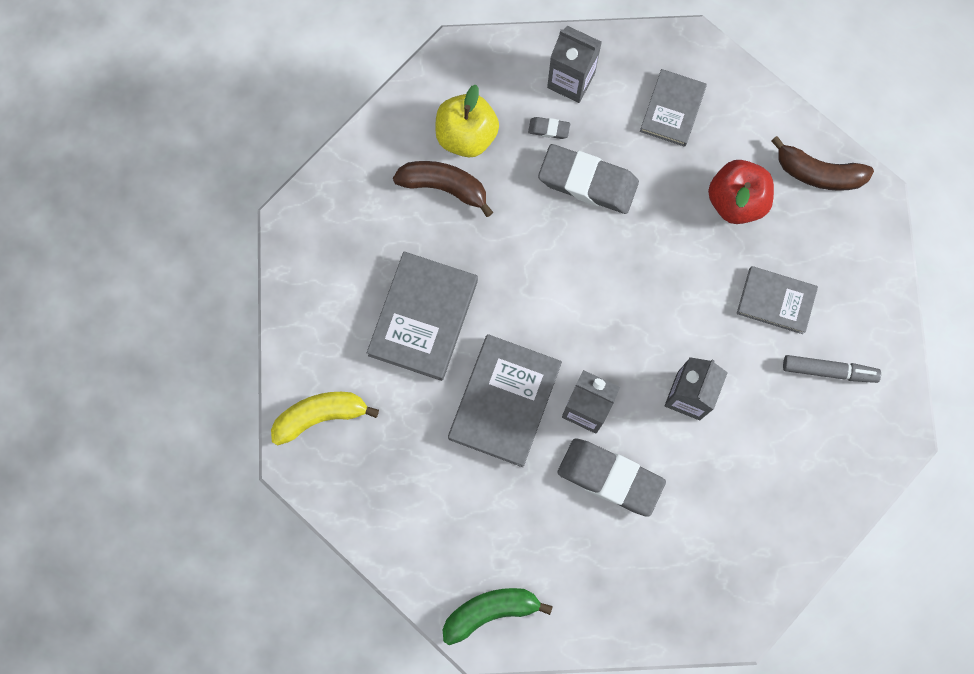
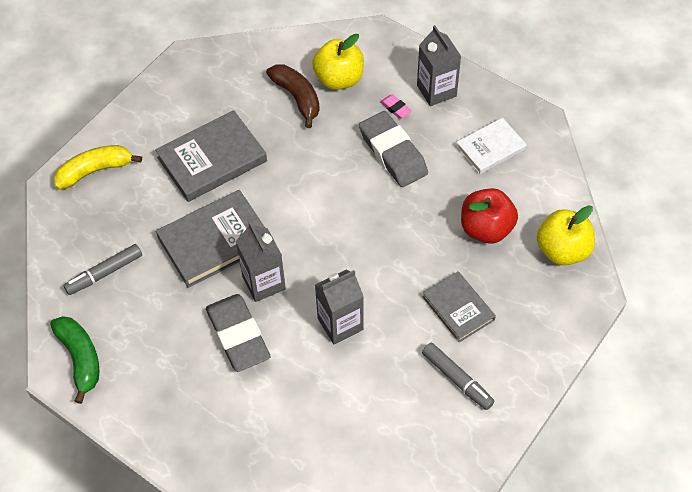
camera: 40 degrees right, 20 degrees down
yellow banana [271,392,379,445] -> yellow banana turned 45 degrees counterclockwise [54,145,142,190]
green banana [443,588,553,645] -> green banana turned 45 degrees clockwise [50,316,99,404]
grey eraser [528,117,570,139] -> pink eraser [380,94,412,119]
grey book [640,69,707,147] -> white book [456,118,527,175]
brown banana [771,136,874,191] -> yellow apple [537,205,595,265]
none -> grey marker [63,244,142,295]

